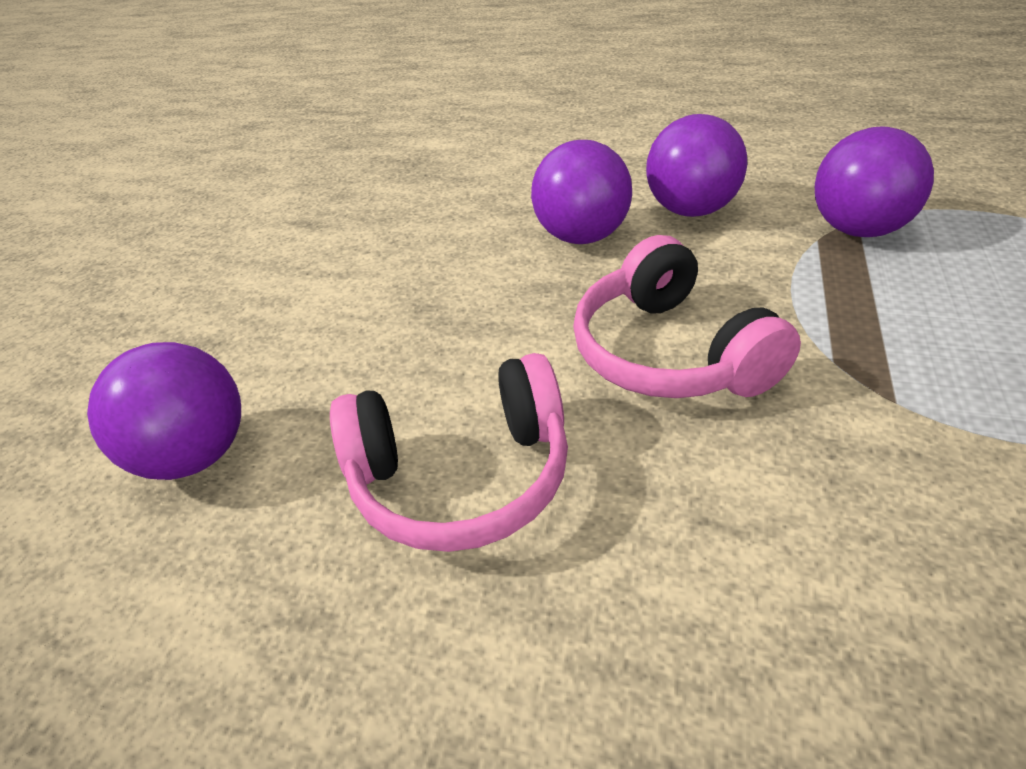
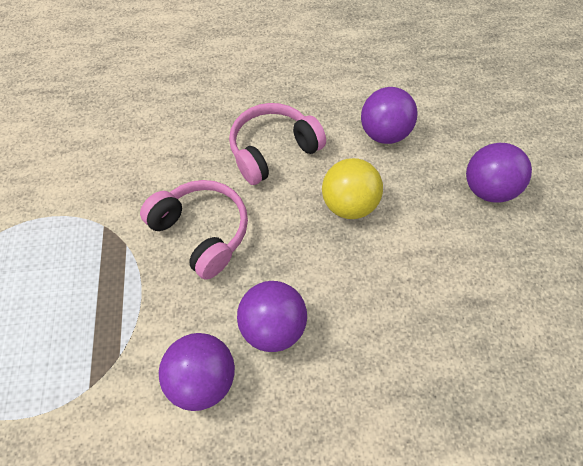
camera: 155 degrees right, 20 degrees up
purple ball [815,127,934,237] -> purple ball moved to [466,143,532,203]
none -> yellow ball [322,158,383,219]

